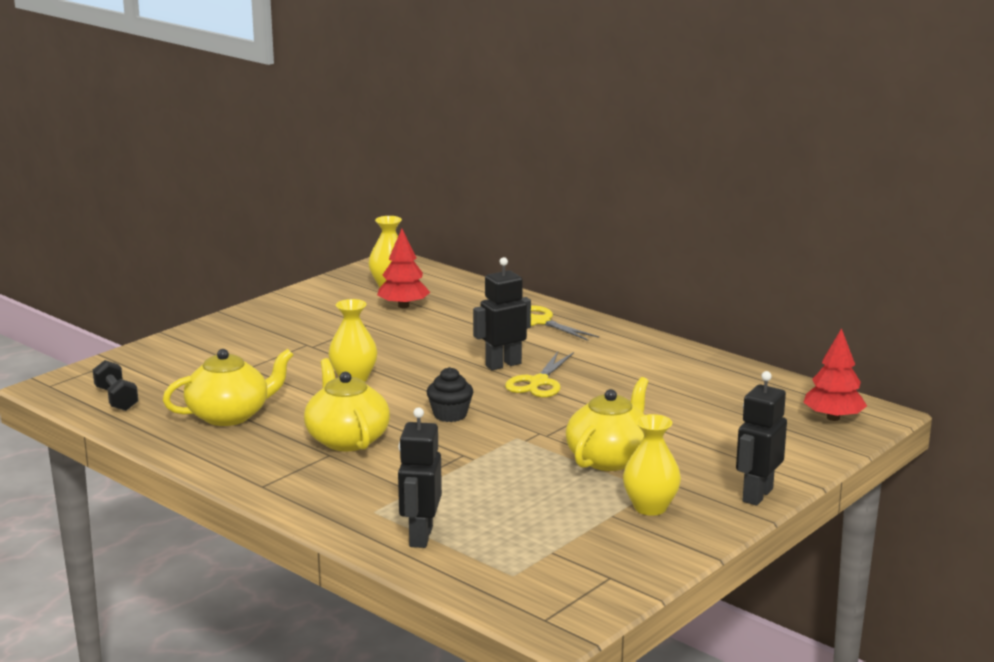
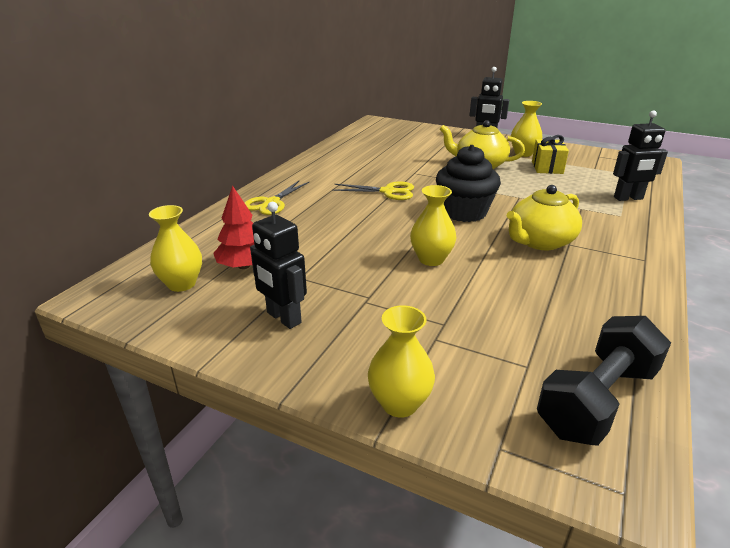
camera: 105 degrees left, 10 degrees up
black dumbbell [93,360,138,411] -> black dumbbell [537,316,671,446], size x1.74
yellow teapot [163,349,293,426] -> none
black cupcake [427,367,473,422] -> black cupcake [436,145,501,222], size x1.78
black robot [473,257,531,370] -> black robot moved to [250,202,307,329]
red tree [803,328,867,421] -> none
none -> yellow vase [368,305,435,418]
none -> yellow gift [532,135,569,174]

